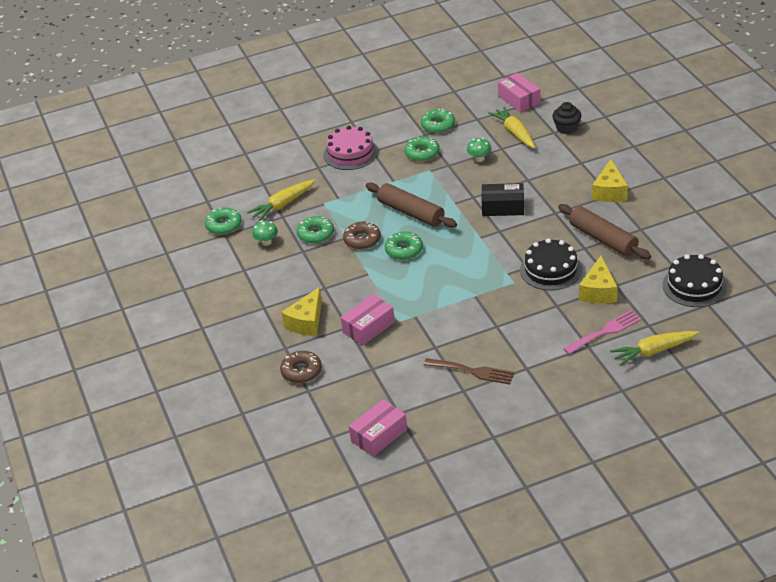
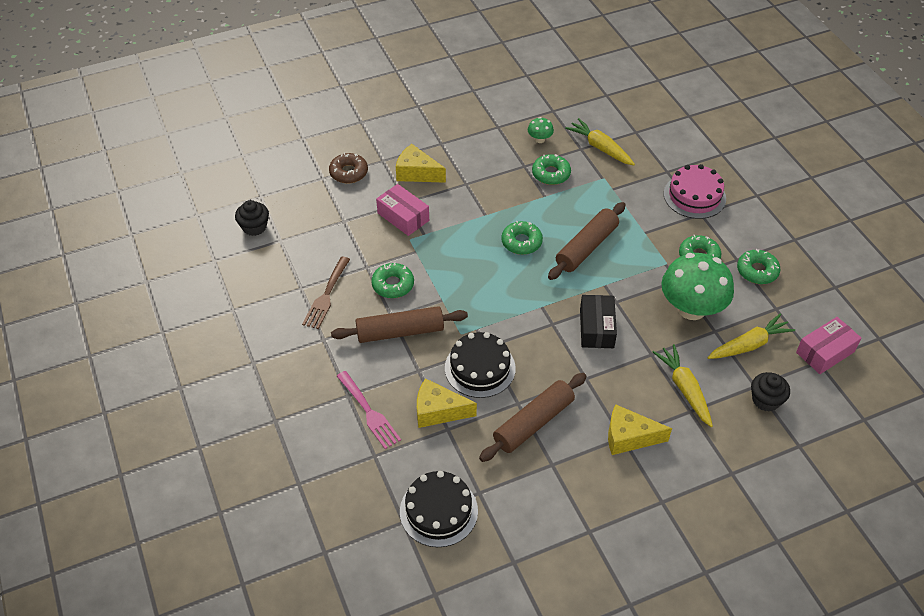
camera: 85 degrees right, 10 degrees up
green donut [205,208,242,235] -> green donut moved to [371,262,414,298]
brown donut [343,222,381,250] -> none
pink box [349,399,407,457] -> black cupcake [235,200,269,236]
green mushroom [467,138,491,162] -> green mushroom [661,253,734,320], size x2.35
yellow carrot [610,331,699,366] -> yellow carrot moved to [653,344,713,427]
none -> brown rolling pin [331,306,468,343]

